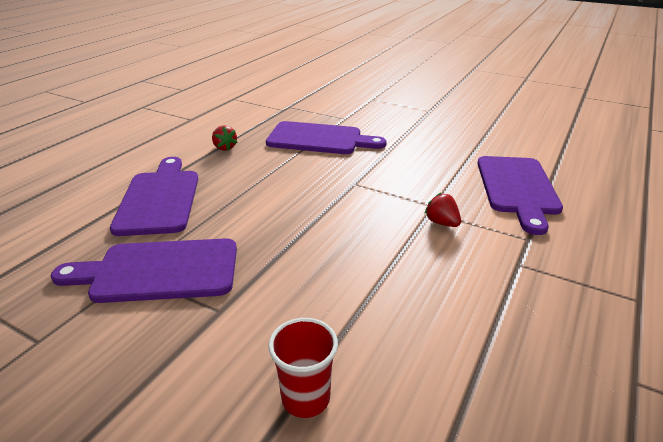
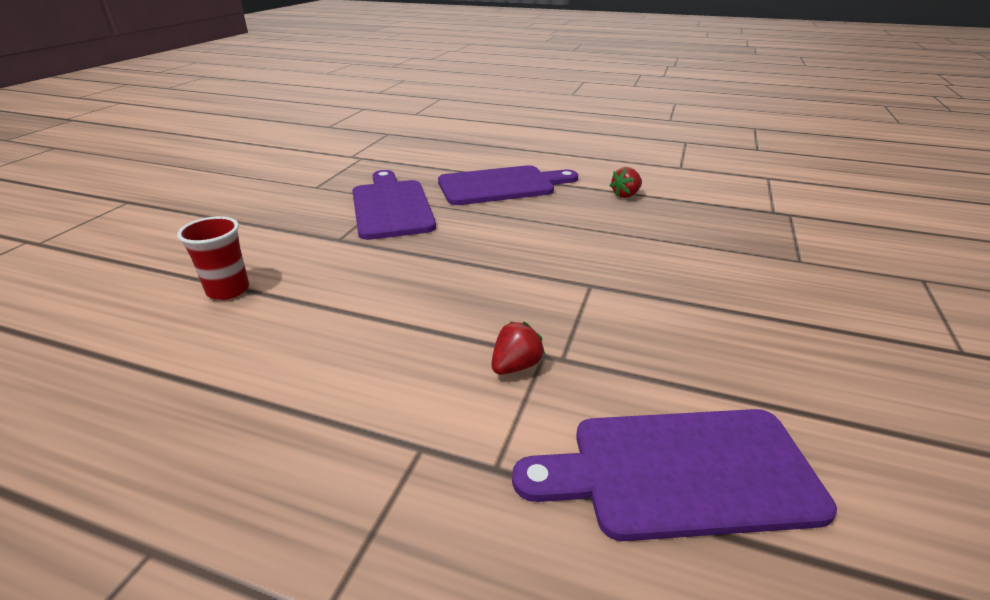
camera: 80 degrees right, 0 degrees up
purple cutting board [266,121,387,154] -> none

